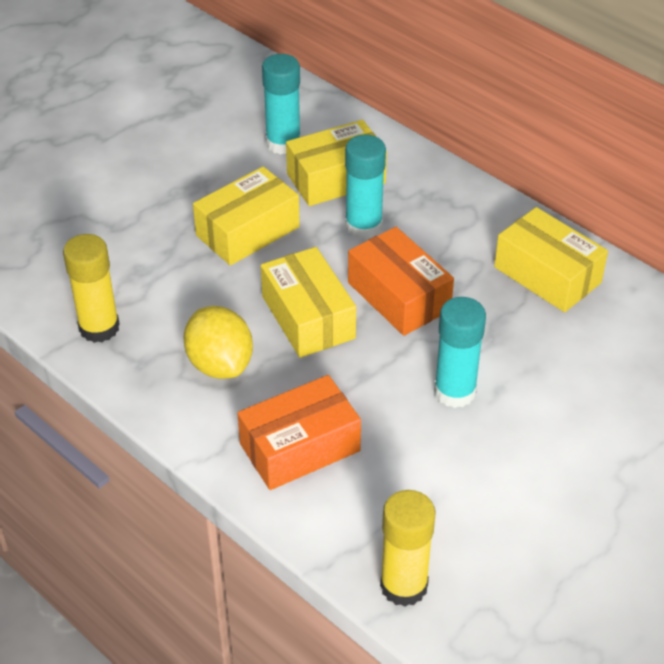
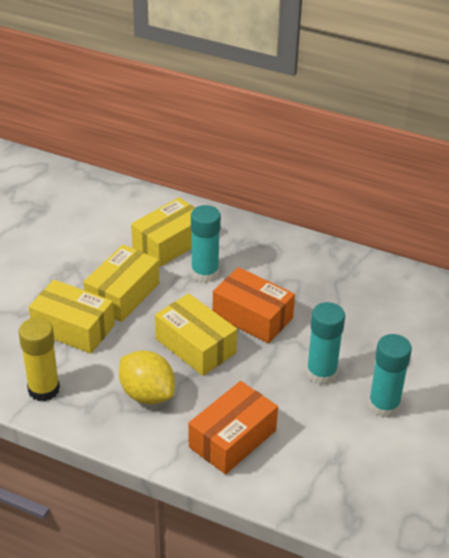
camera: 20 degrees left, 5 degrees down
turquoise glue stick [262,54,301,155] -> turquoise glue stick moved to [368,334,412,418]
yellow glue stick [380,490,436,607] -> none
yellow box [494,207,608,312] -> yellow box moved to [29,280,114,354]

